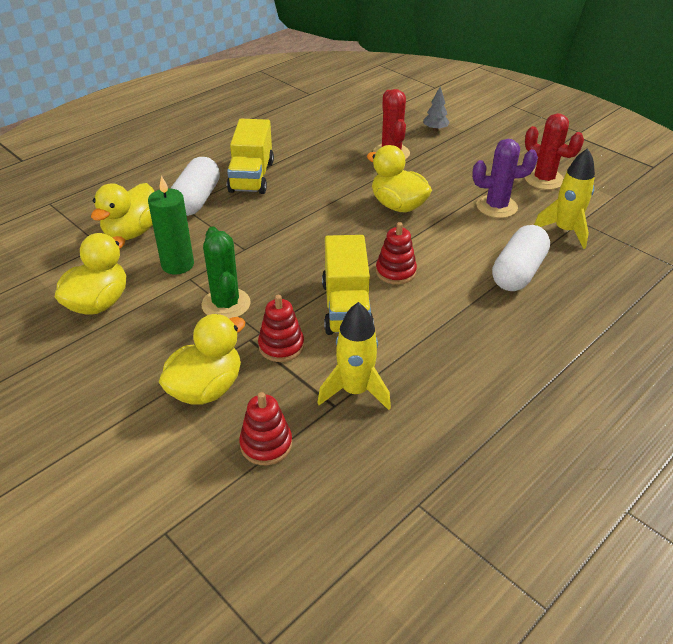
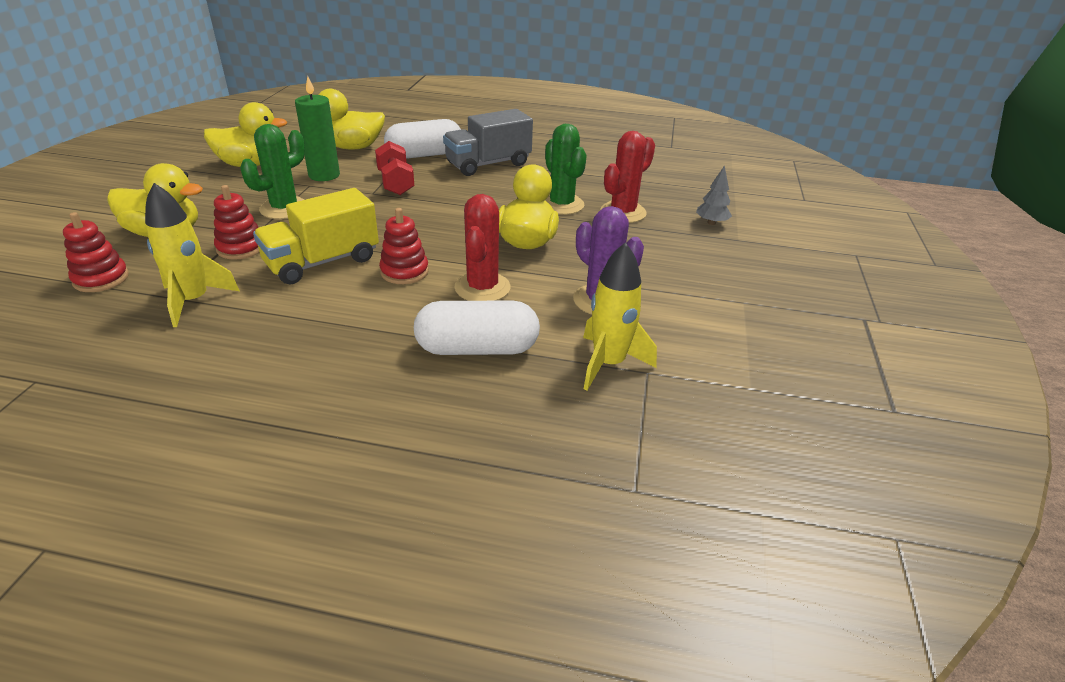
camera: 55 degrees right, 5 degrees down
yellow truck [227,119,274,194] -> grey truck [443,109,533,176]
red cactus [525,113,584,190] -> red cactus moved to [454,194,510,301]
none -> red dumbbell [375,141,414,195]
none -> green cactus [545,124,587,215]

